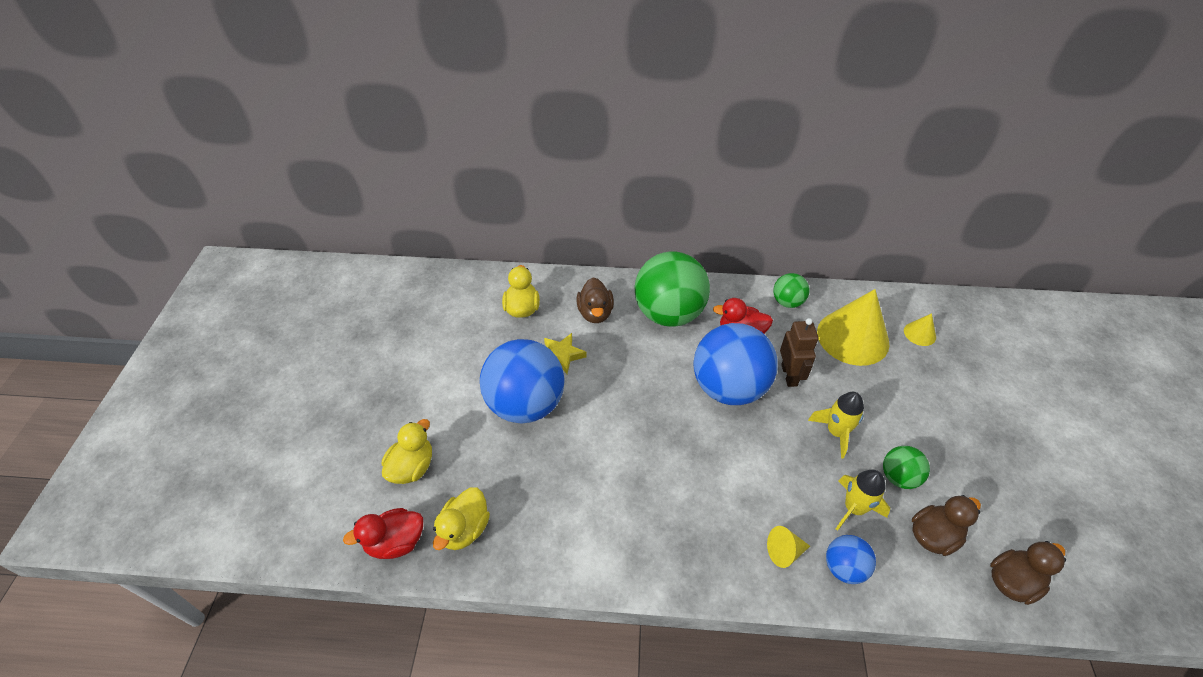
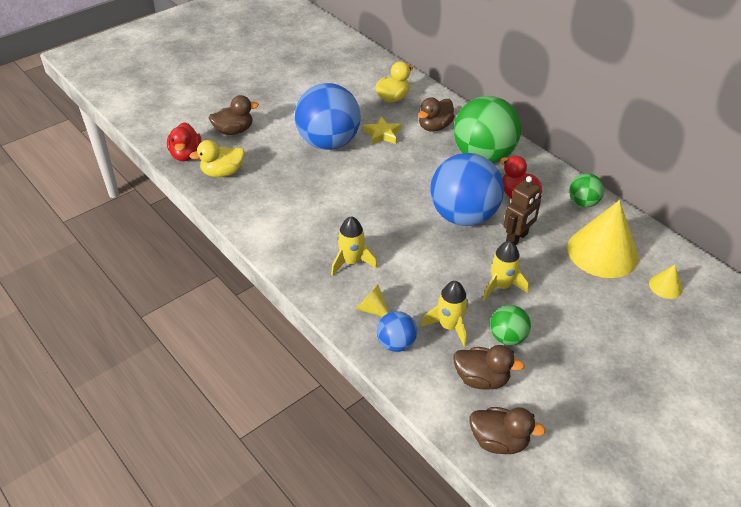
camera: 45 degrees right, 5 degrees down
red duck [343,508,423,559] -> red duck turned 120 degrees counterclockwise [167,122,201,161]
yellow duck [382,419,432,484] -> brown duck [209,95,259,135]
none -> yellow rocket [331,216,377,276]

